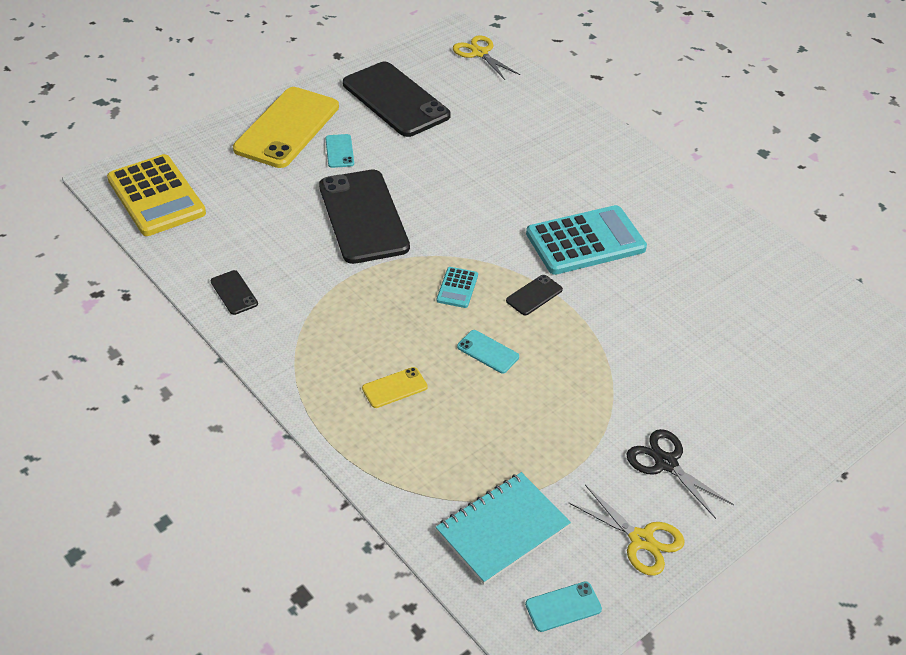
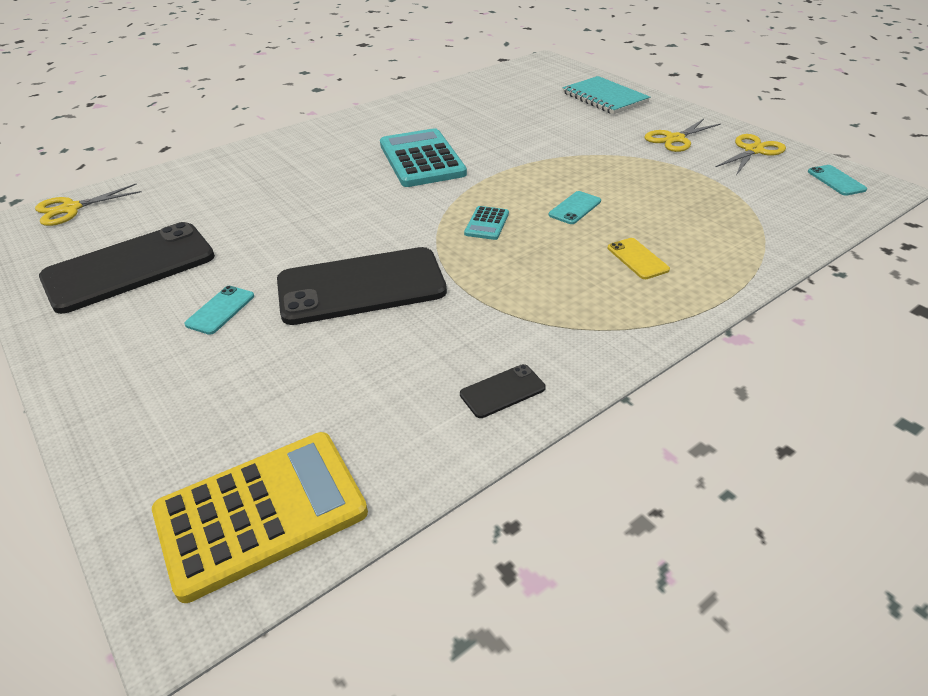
camera: 85 degrees left, 5 degrees down
yellow phone [233,87,339,168] -> none
turquoise phone [325,134,354,168] -> turquoise phone turned 60 degrees counterclockwise [184,286,254,335]
turquoise notebook [436,472,571,584] -> turquoise notebook moved to [562,76,650,114]
turquoise calculator [437,267,478,308] -> turquoise calculator turned 90 degrees clockwise [464,206,509,240]
black phone [506,275,563,315] -> none
black scissors [626,429,734,519] -> yellow scissors [645,119,721,152]

